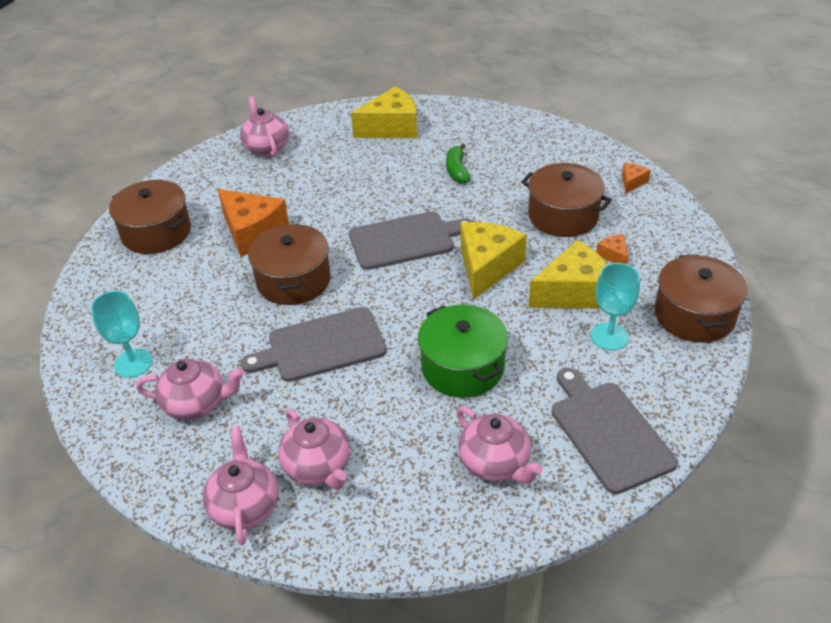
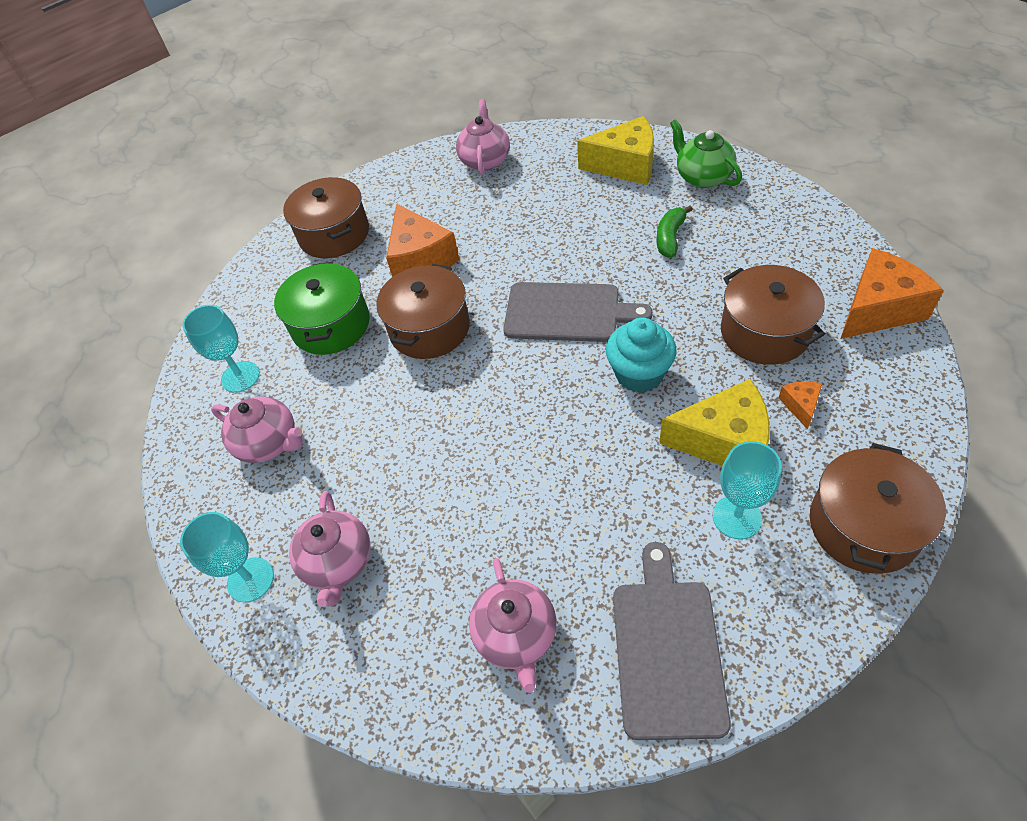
camera: 30 degrees right, 10 degrees up
pink teapot [203,426,279,545] -> turquoise goblet [180,512,274,603]
grey cutting board [241,307,387,382] -> none
green pot [418,305,508,398] -> green pot moved to [274,262,370,355]
yellow cheese [461,222,527,300] -> turquoise cupcake [606,318,677,393]
orange cheese [622,163,651,193] -> orange cheese [840,248,944,339], size x2.20
none -> green teapot [670,119,742,188]

